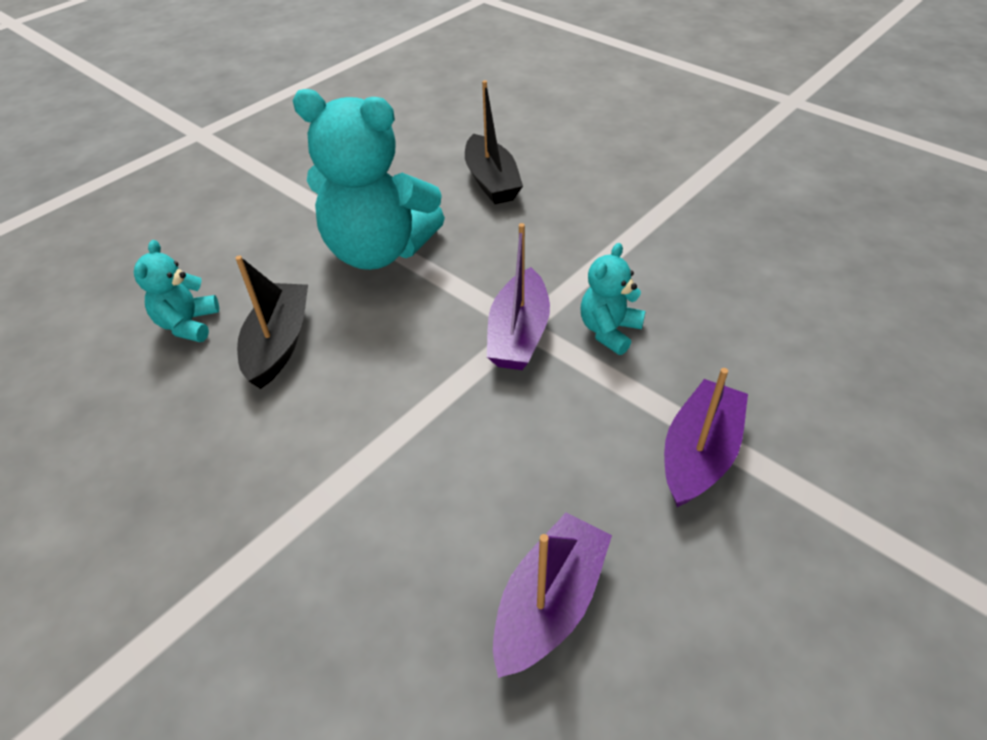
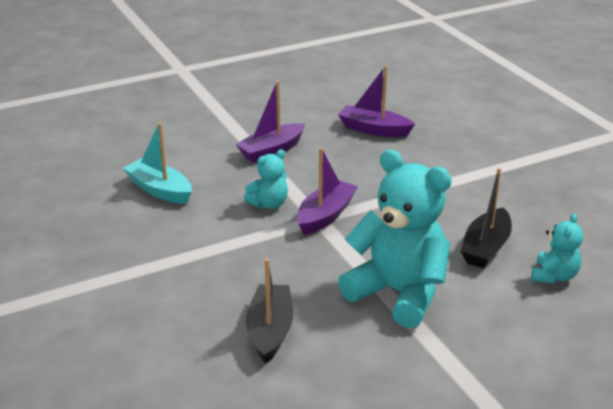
camera: 160 degrees left, 15 degrees down
purple boat [493,512,612,678] -> purple boat turned 60 degrees clockwise [338,66,415,137]
none -> turquoise boat [123,123,192,204]

